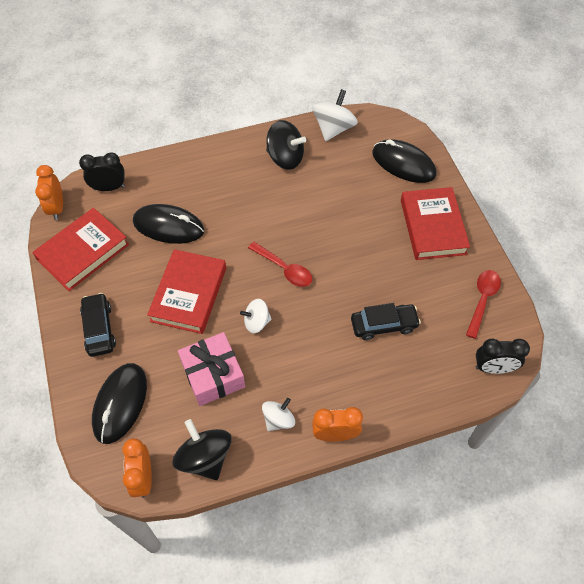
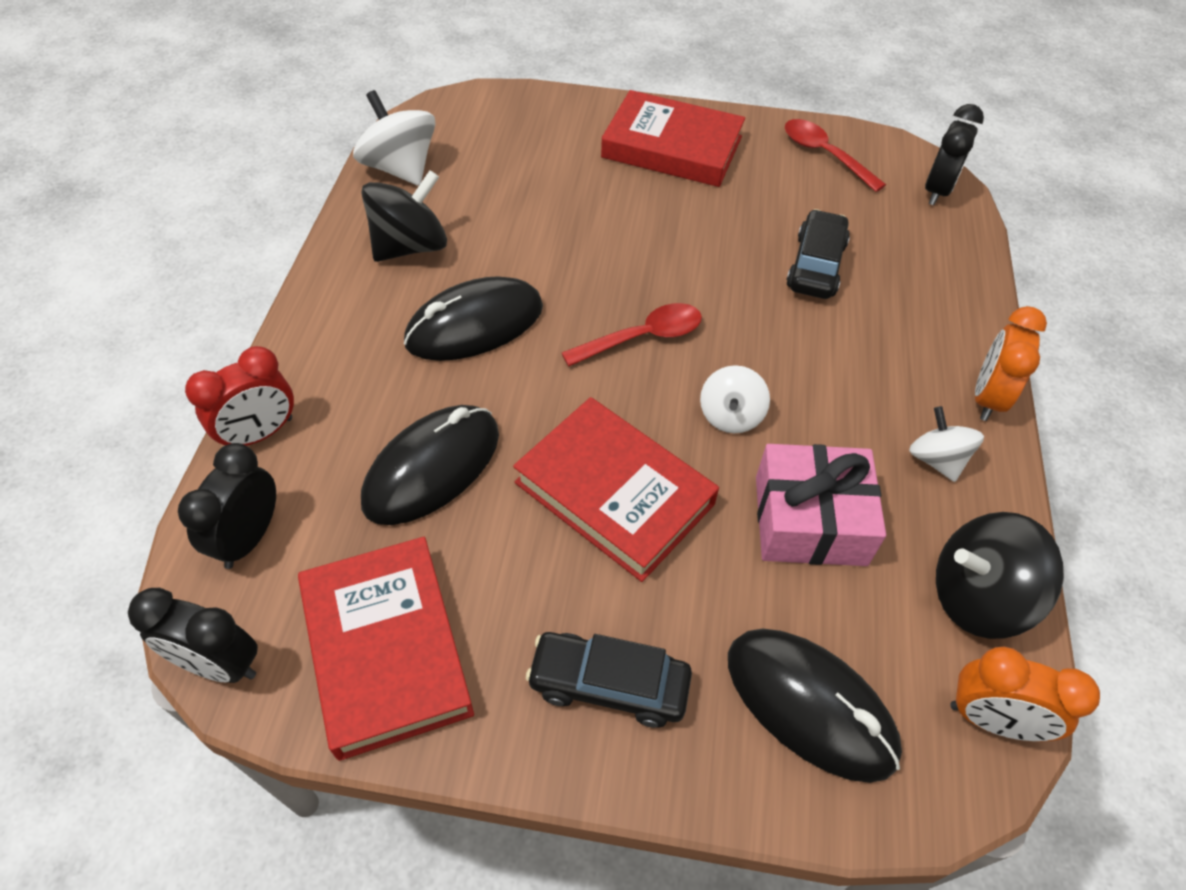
camera: 65 degrees left, 5 degrees down
orange clock [35,165,63,220] -> black clock [128,588,258,683]
black mouse [372,139,437,183] -> black mouse moved to [404,276,543,361]
none -> red clock [185,346,294,446]

